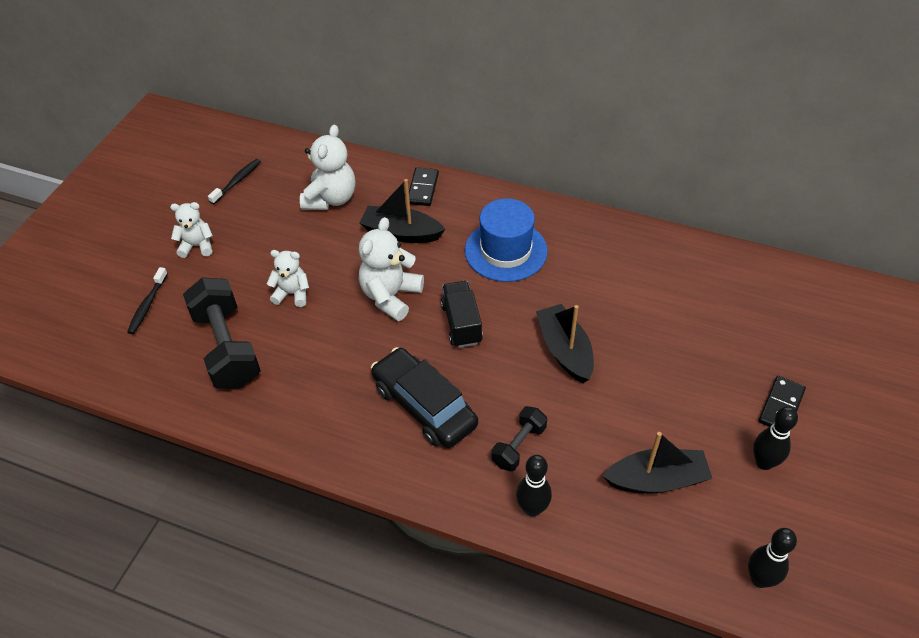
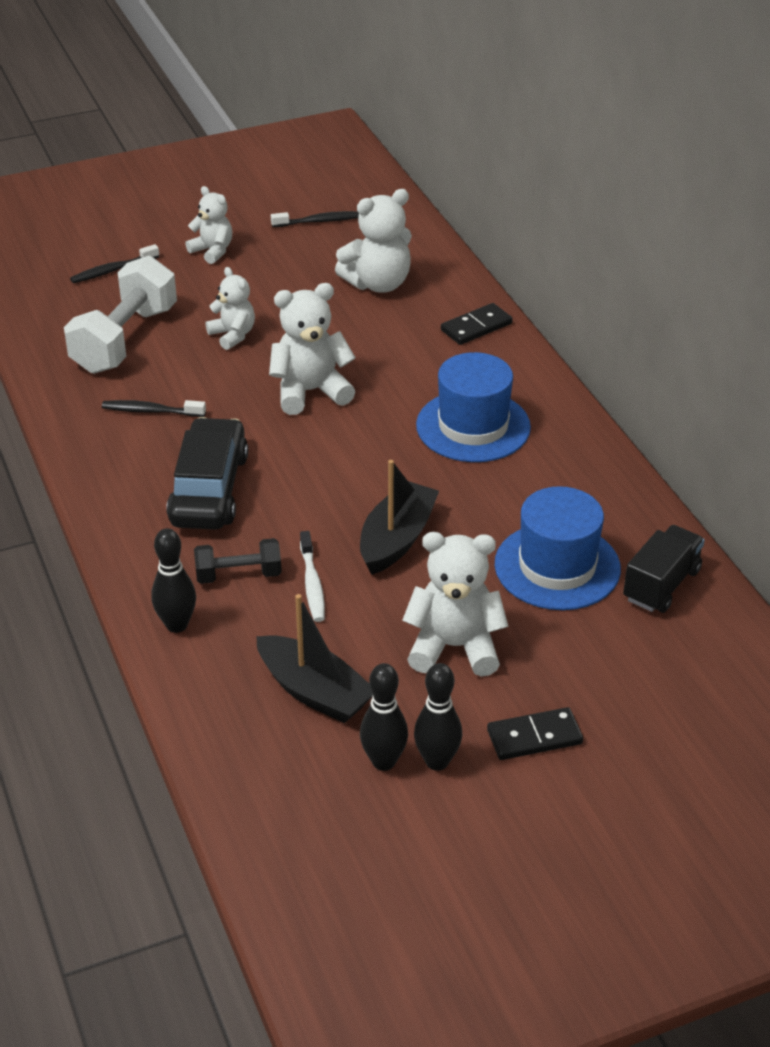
camera: 45 degrees right, 10 degrees down
black dumbbell [183,278,261,389] -> white dumbbell [64,256,177,374]
black boat [360,179,445,243] -> none
black truck [441,281,483,348] -> black truck moved to [623,525,705,613]
black bowling pin [748,528,797,588] -> black bowling pin moved to [360,663,408,771]
none -> black toothbrush [102,400,206,417]
none -> white toothbrush [300,531,325,622]
none -> white teddy bear [402,532,509,677]
none -> blue hat [495,486,621,610]

